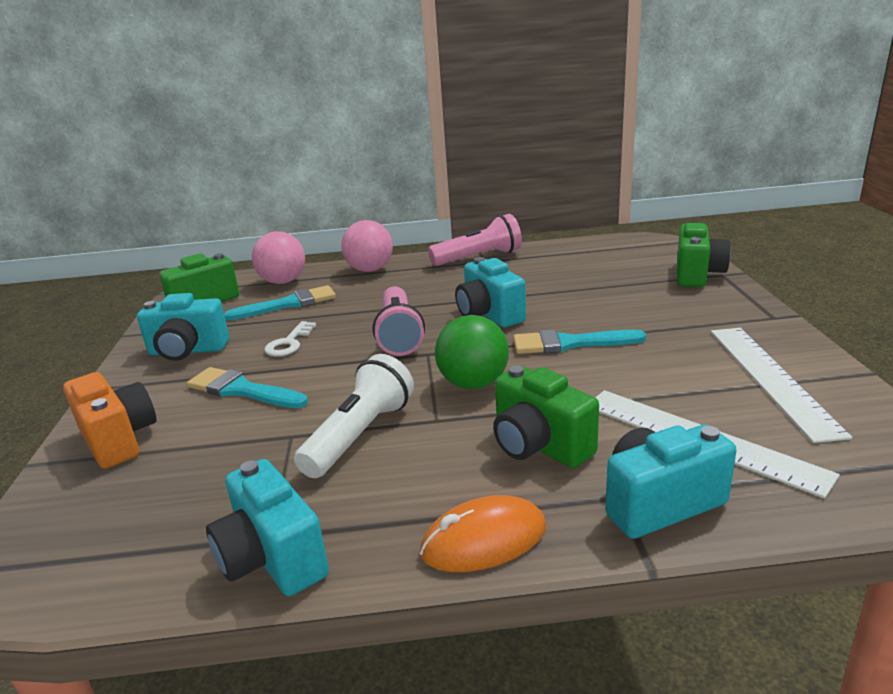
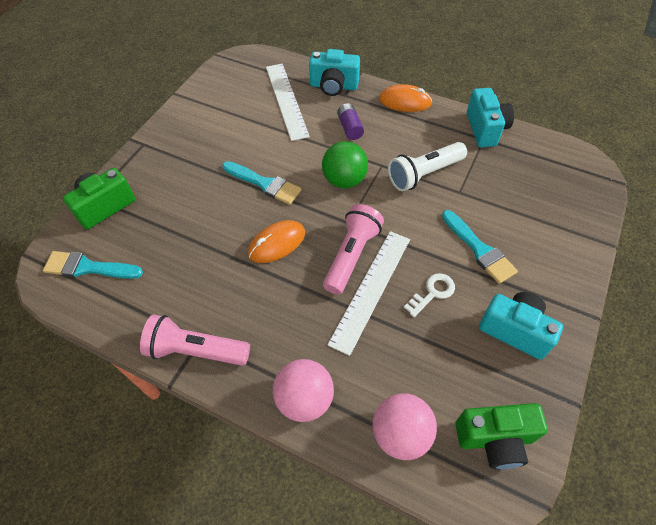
camera: 150 degrees left, 30 degrees up
orange camera [63,372,156,469] -> none
turquoise brush [224,285,336,320] -> turquoise brush moved to [43,251,143,279]
turquoise camera [455,257,526,327] -> orange mouse [248,220,305,263]
green camera [493,365,599,468] -> purple battery [337,103,364,140]
white ruler [711,328,852,443] -> white ruler moved to [327,231,410,356]

